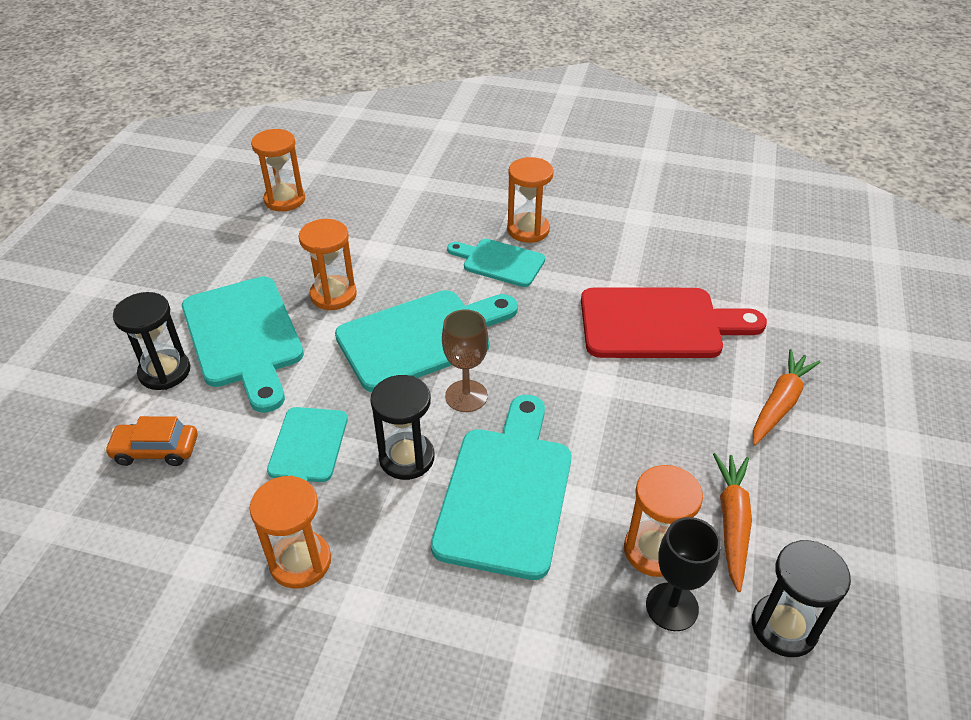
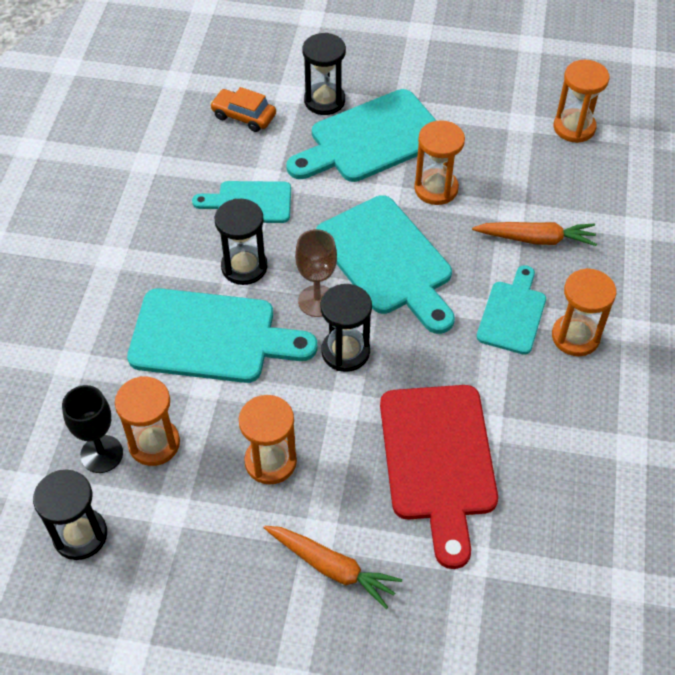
camera: 85 degrees right, 10 degrees up
orange car [104,416,197,466] -> orange car turned 60 degrees counterclockwise [210,87,276,132]
orange hourglass [250,476,331,589] -> orange hourglass moved to [239,395,297,485]
orange carrot [713,453,752,592] -> orange carrot moved to [472,222,597,246]
none -> black hourglass [320,284,372,372]

